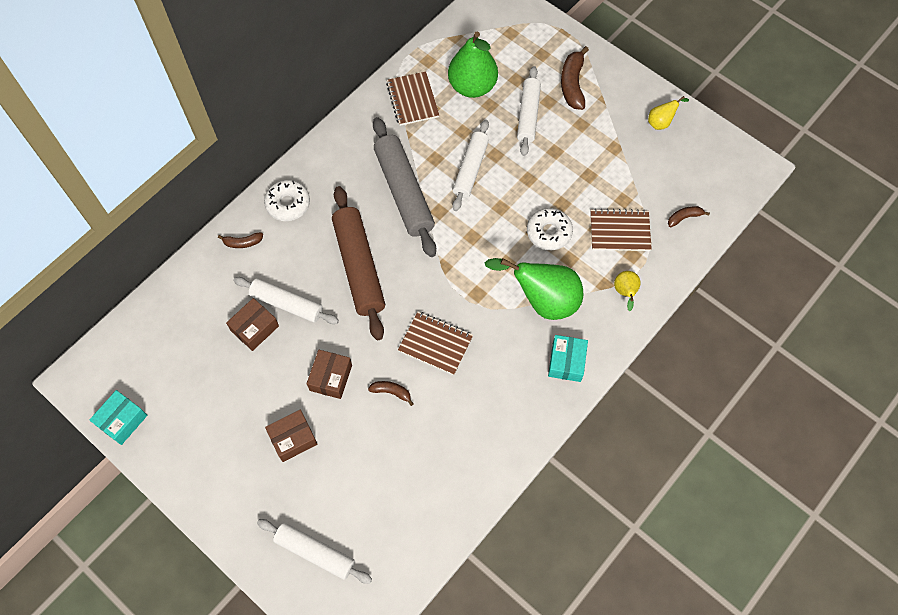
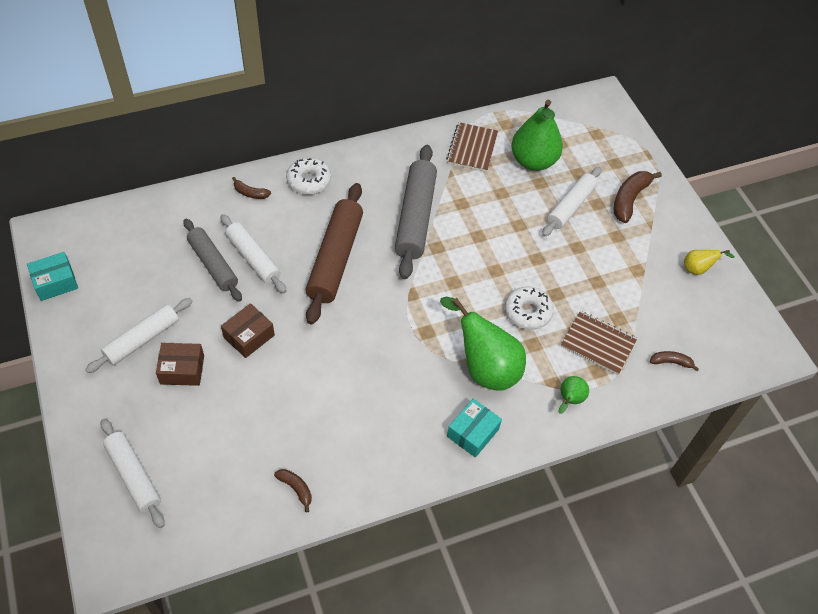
camera: 25 degrees right, 10 degrees down
brown box [226,298,279,351] -> grey rolling pin [183,219,242,302]
brown banana [368,381,414,406] -> brown banana moved to [274,469,312,512]
brown notebook [398,311,473,375] -> none
white rolling pin [453,120,489,211] -> white rolling pin moved to [85,298,192,373]
yellow pear [614,271,641,311] -> green pear [558,376,589,414]

